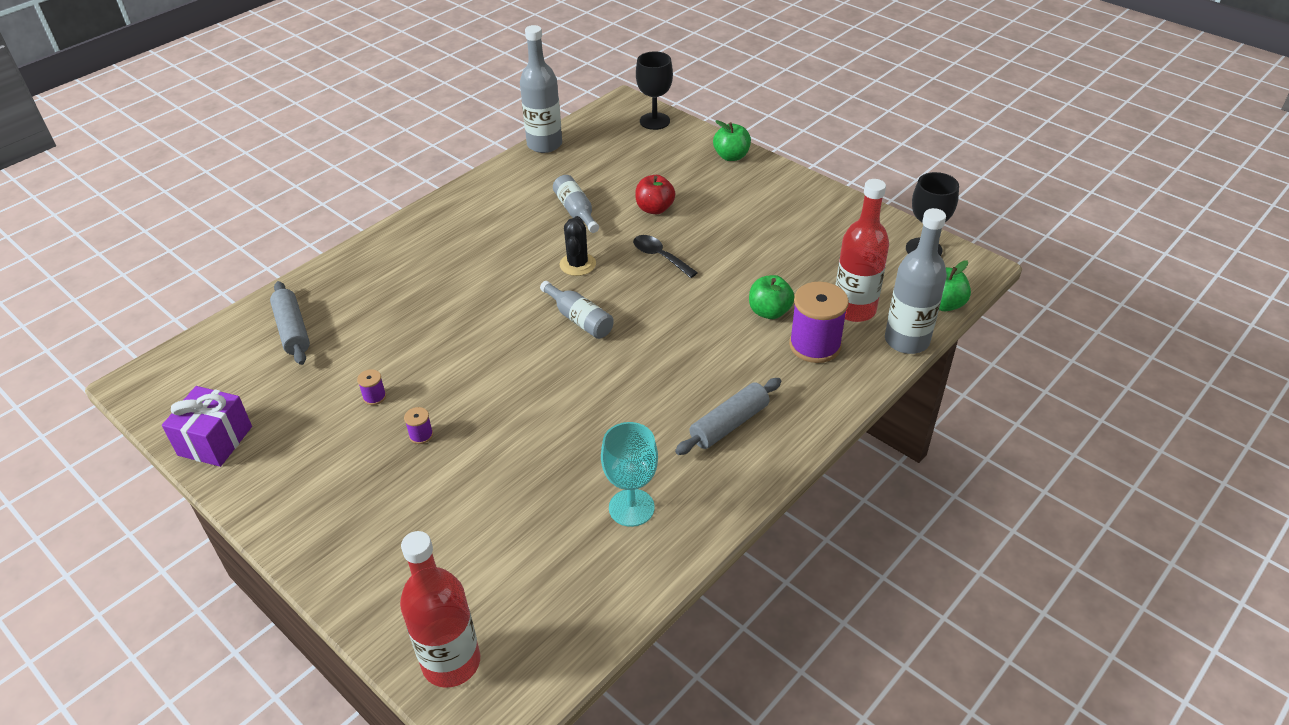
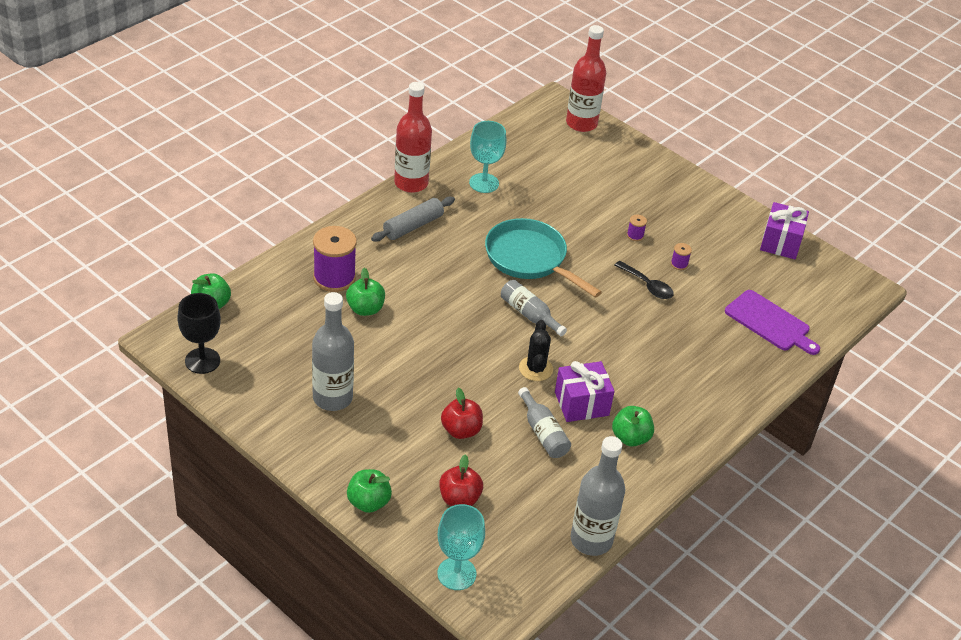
camera: 175 degrees right, 0 degrees up
grey rolling pin [270,281,310,365] -> purple cutting board [725,290,820,355]
black spoon [633,235,698,278] -> black spoon moved to [614,261,674,299]
black goblet [636,51,673,130] -> turquoise goblet [437,504,485,590]
red bottle [836,179,889,322] -> red bottle moved to [394,82,432,193]
grey bottle [885,208,947,354] -> grey bottle moved to [312,292,354,411]
none -> red apple [439,455,483,506]
none -> turquoise pan [485,218,602,298]
none -> purple gift [555,361,615,422]
none -> green apple [612,406,654,447]

